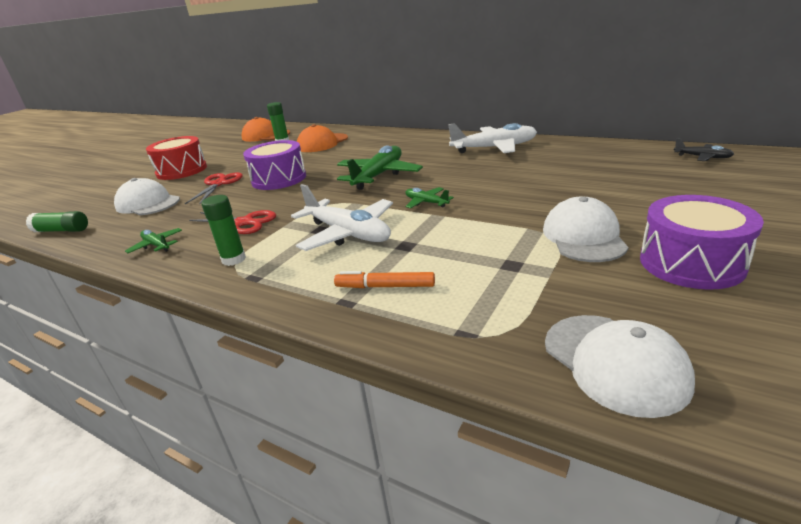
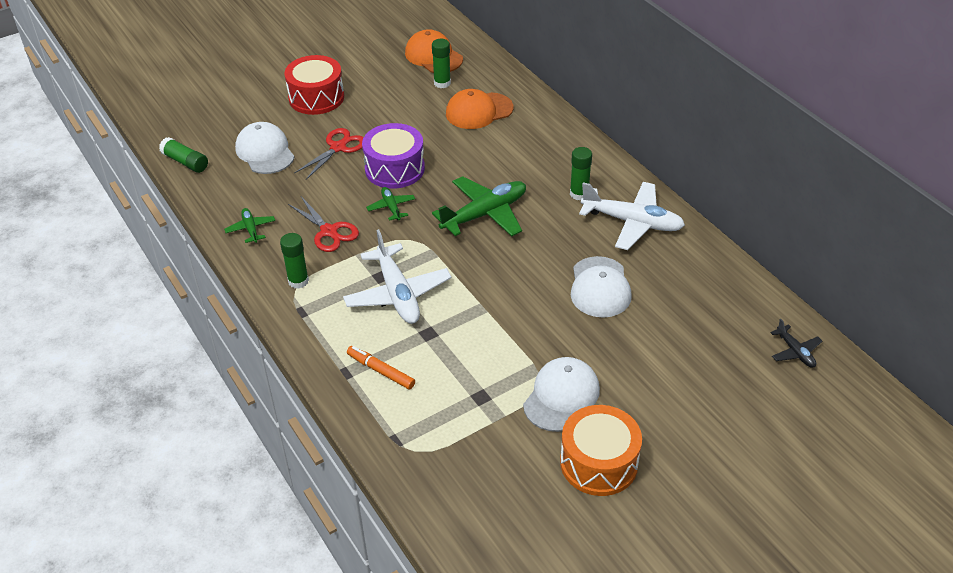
camera: 25 degrees right, 15 degrees up
green plane [405,187,454,208] -> green plane moved to [366,187,415,221]
white cap [545,315,695,418] -> white cap moved to [571,256,632,318]
purple drum [640,195,764,290] -> orange drum [560,405,642,496]
none -> green glue stick [570,147,592,201]

